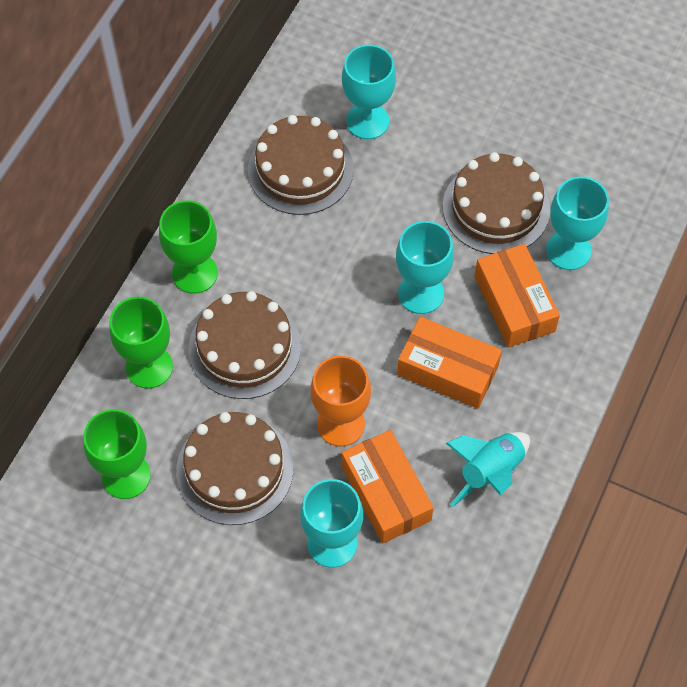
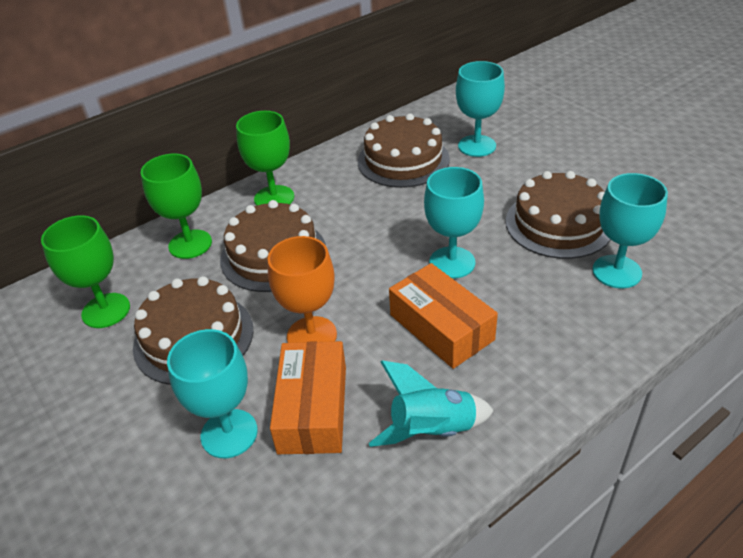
camera: 30 degrees right, 20 degrees down
orange box [475,244,560,348] -> none

